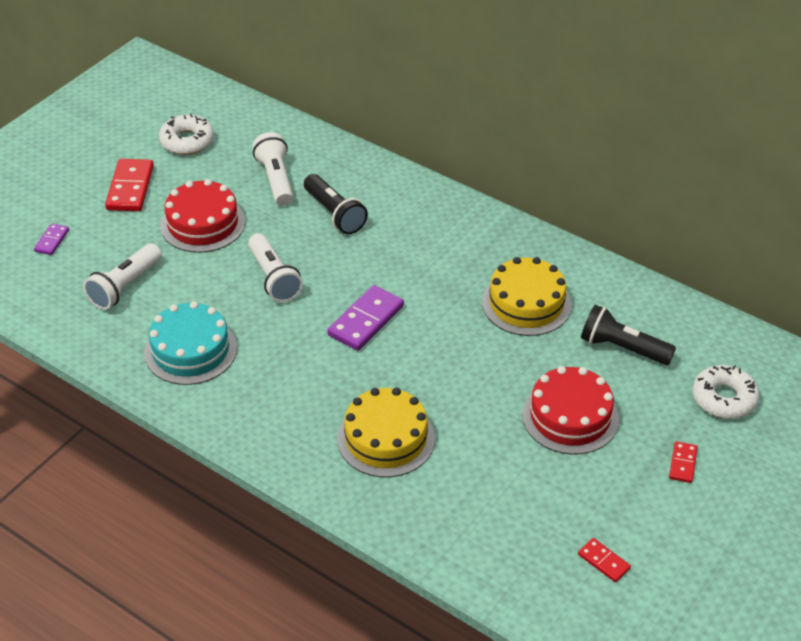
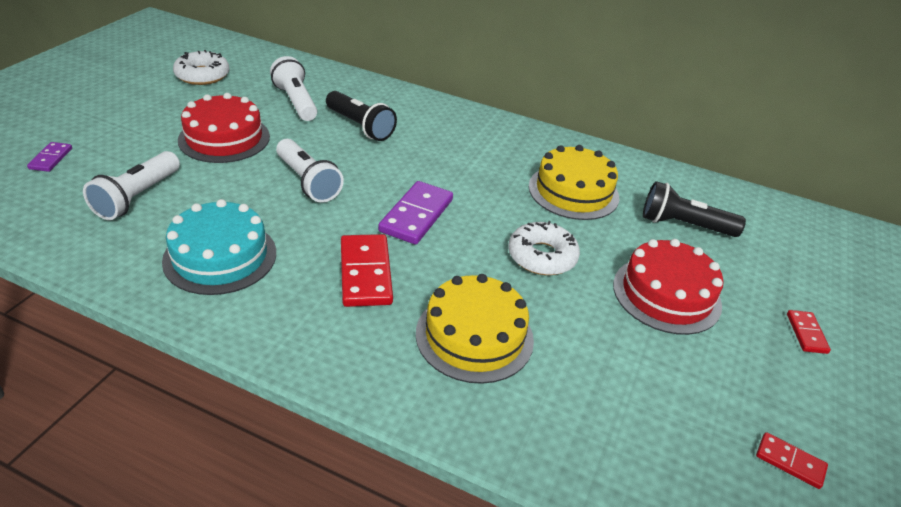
camera: 15 degrees left, 5 degrees down
red domino [105,159,154,211] -> red domino moved to [341,234,393,307]
white donut [692,365,760,419] -> white donut moved to [508,221,580,275]

